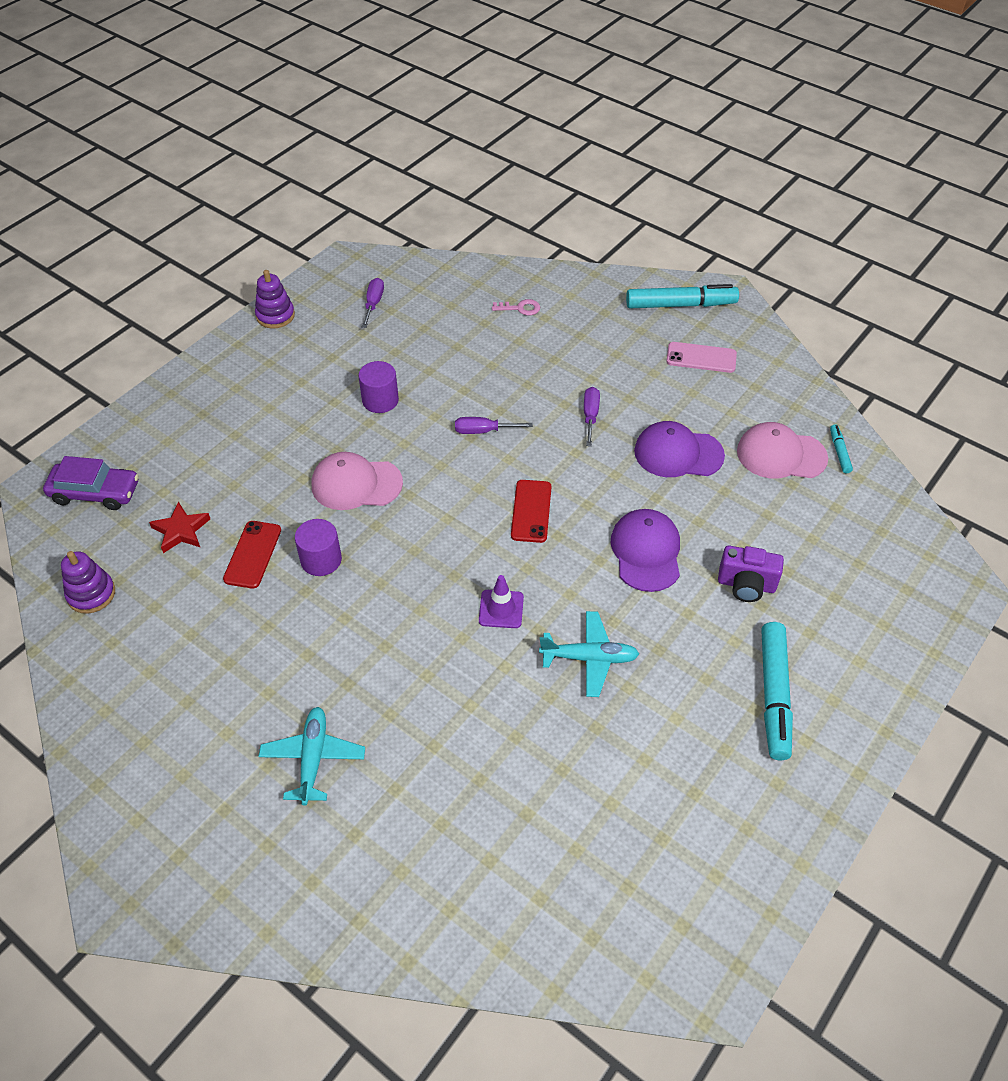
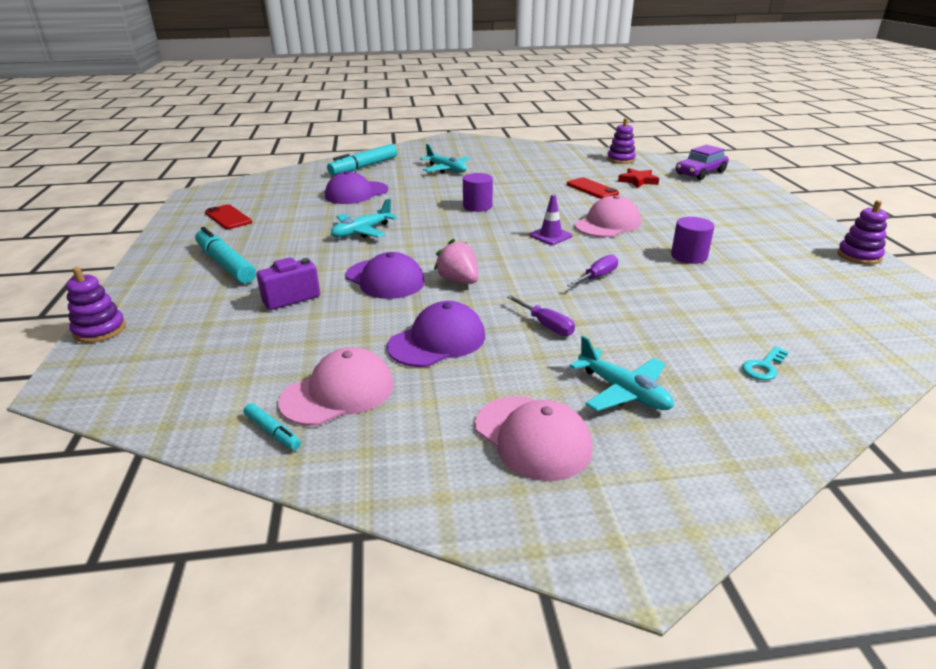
camera: 135 degrees right, 20 degrees down
purple cylinder [295,519,342,576] -> purple cylinder moved to [463,173,493,212]
purple screwdriver [362,278,384,328] -> none
purple traffic cone [479,575,524,628] -> purple traffic cone moved to [529,195,572,245]
pink key [492,299,540,316] -> turquoise key [742,346,789,380]
red phone [511,480,552,543] -> red phone moved to [205,204,252,229]
turquoise marker [626,284,739,308] -> turquoise marker moved to [327,144,397,175]
pink phone [666,342,737,373] -> pink cap [475,396,593,481]
none -> purple stacking toy [66,267,126,343]
none -> purple cap [325,171,388,204]
none -> pink strawberry [434,239,479,284]
none -> turquoise plane [569,336,674,411]

